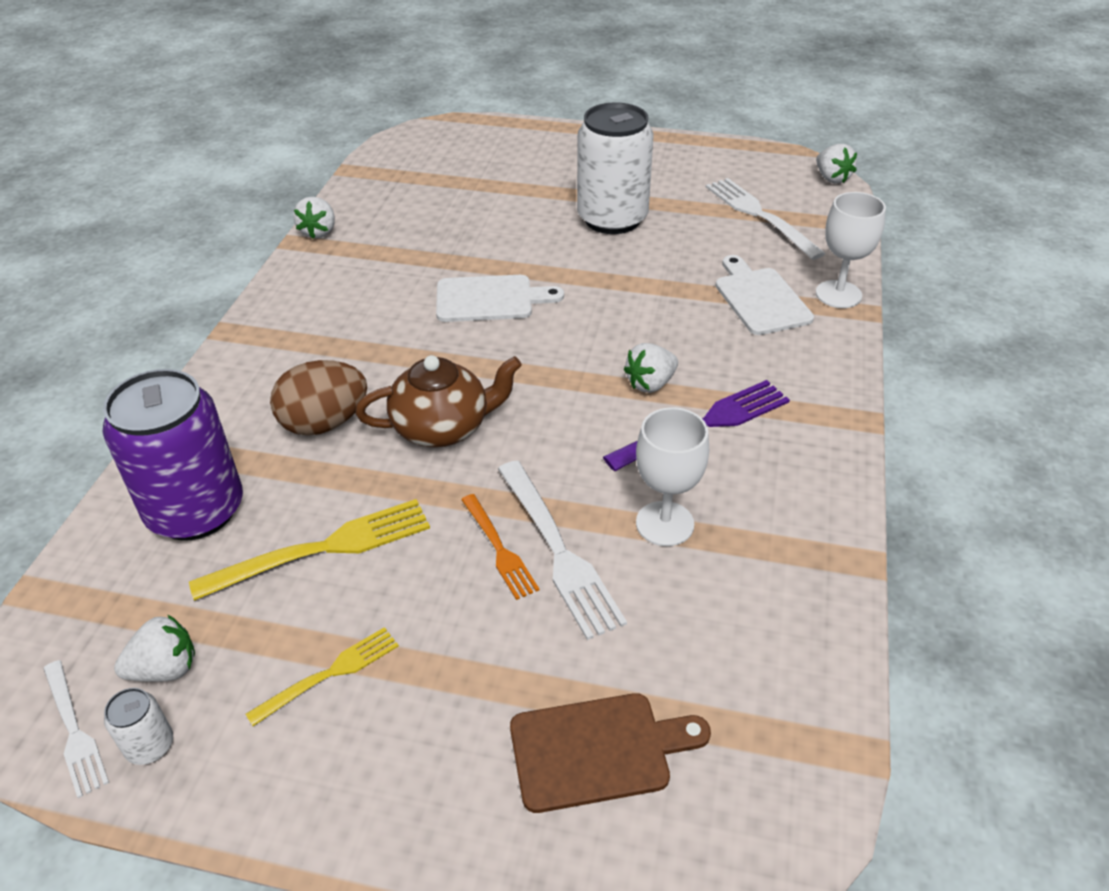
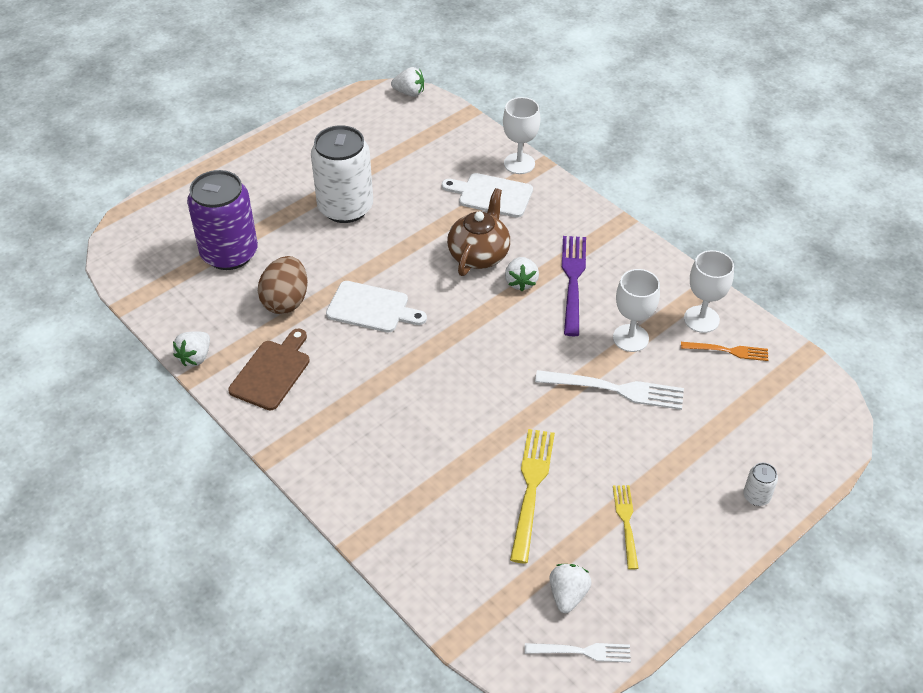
camera: 55 degrees left, 5 degrees up
purple can [102,369,243,541] -> purple can moved to [187,170,258,270]
white can [104,688,173,765] -> white can moved to [743,463,778,506]
brown egg [270,360,367,436] -> brown egg moved to [258,256,308,314]
white strawberry [293,197,335,239] -> white strawberry turned 75 degrees clockwise [173,331,210,367]
brown teapot [355,355,522,448] -> brown teapot moved to [447,188,510,276]
white cutting board [436,275,564,322] -> white cutting board turned 75 degrees clockwise [326,281,427,332]
orange fork [461,494,540,600] -> orange fork moved to [681,342,768,361]
brown cutting board [510,693,711,813] -> brown cutting board moved to [228,329,310,410]
white fork [706,178,826,260] -> none
none -> white goblet [684,250,734,333]

